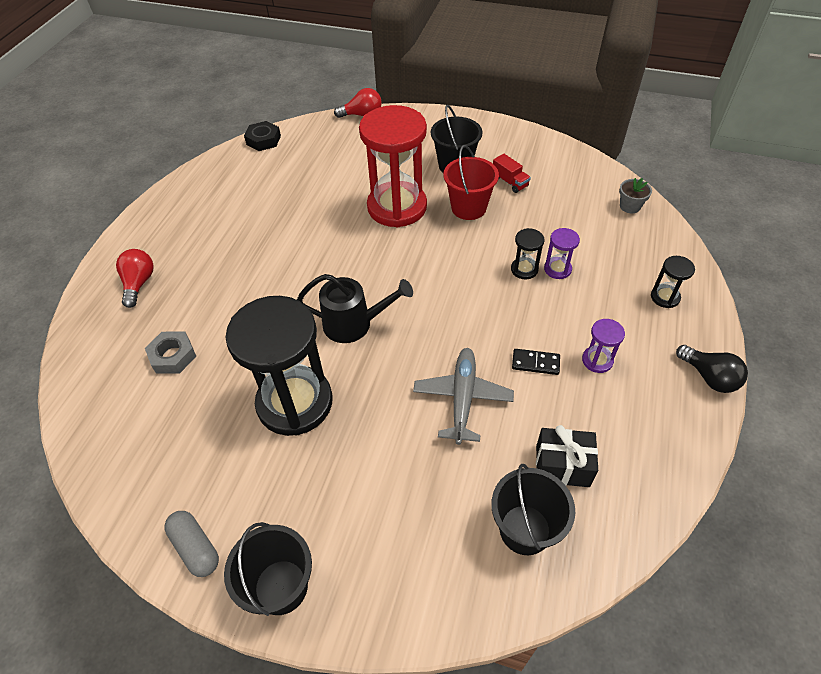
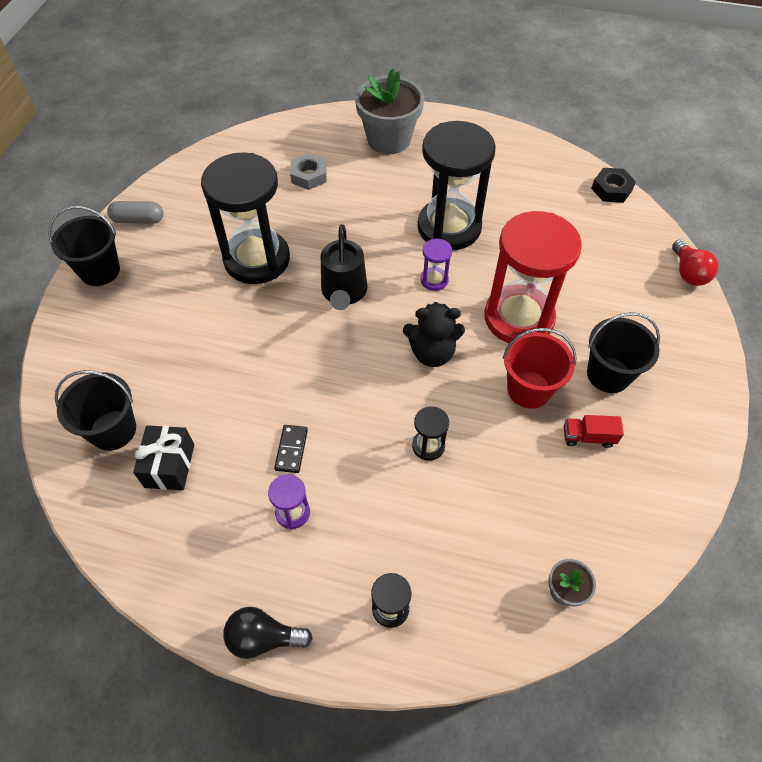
camera: 85 degrees right, 5 degrees up
red light bulb [116,249,154,308] -> grey flower pot [355,69,424,154]
grey capsule [164,511,219,577] -> grey capsule turned 45 degrees clockwise [107,201,163,224]
grey plane [413,348,514,445] -> none
red truck [493,154,531,193] -> red truck turned 45 degrees clockwise [564,415,624,448]
purple hourglass [544,228,580,279] -> purple hourglass moved to [420,238,452,291]
black light bulb [676,345,748,393] -> black light bulb turned 45 degrees clockwise [223,607,313,659]
none -> black teddy bear [403,302,465,367]
none -> black hourglass [417,121,496,250]

